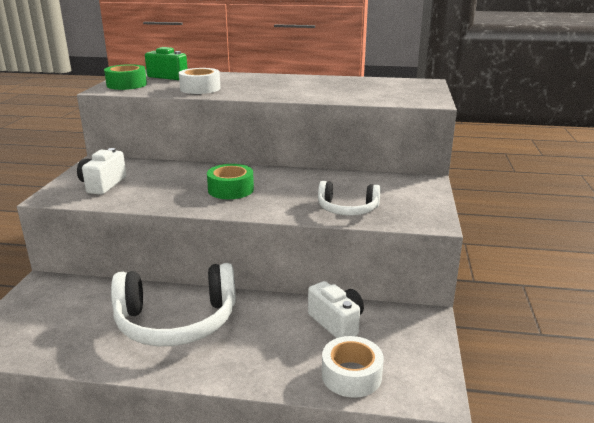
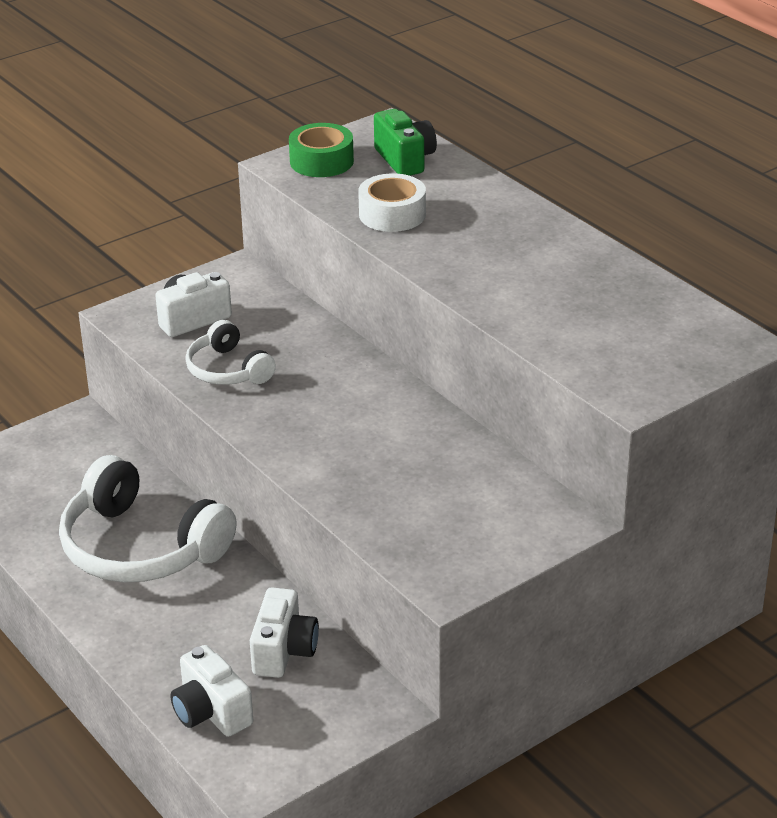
camera: 45 degrees right, 10 degrees up
green tape [207,164,254,199] -> none
white headphones [318,181,381,216] -> white headphones moved to [185,320,276,385]
white tape [322,336,384,398] -> white camera [170,645,253,737]

